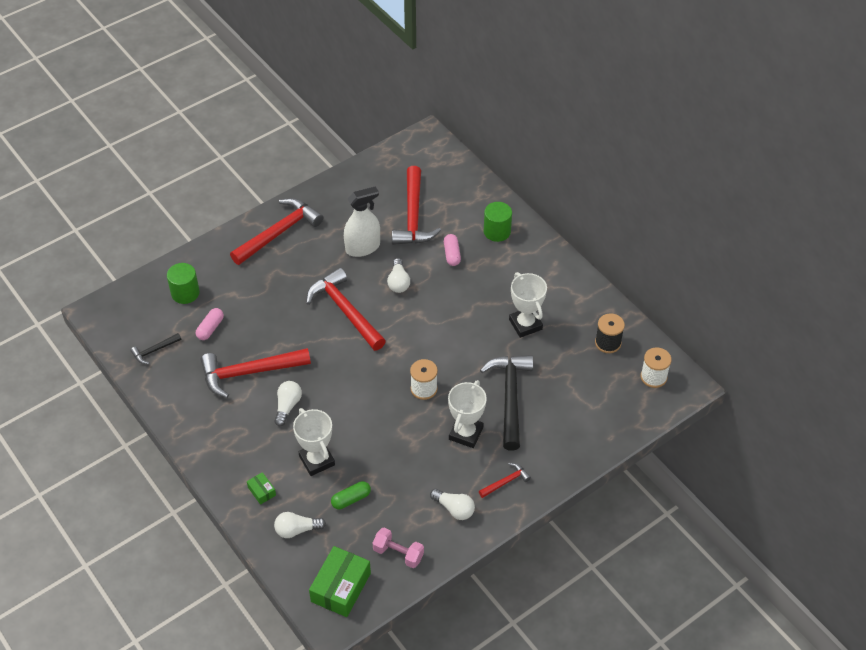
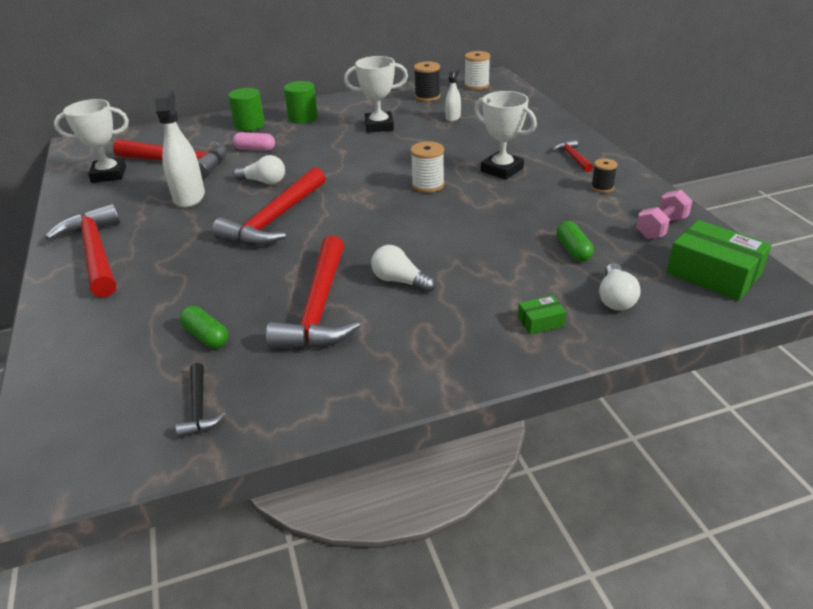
camera: 70 degrees left, 15 degrees down
green cylinder [167,263,200,304] -> green cylinder moved to [284,81,318,124]
pink capsule [196,308,224,340] -> green capsule [180,306,228,349]
white trophy [293,408,335,476] -> white trophy moved to [54,99,129,183]
red hammer [306,267,386,351] -> red hammer turned 45 degrees counterclockwise [212,167,326,246]
white light bulb [430,489,475,520] -> black spool [591,158,618,193]
black hammer [480,355,533,451] -> none
none -> white spray bottle [445,69,461,122]

